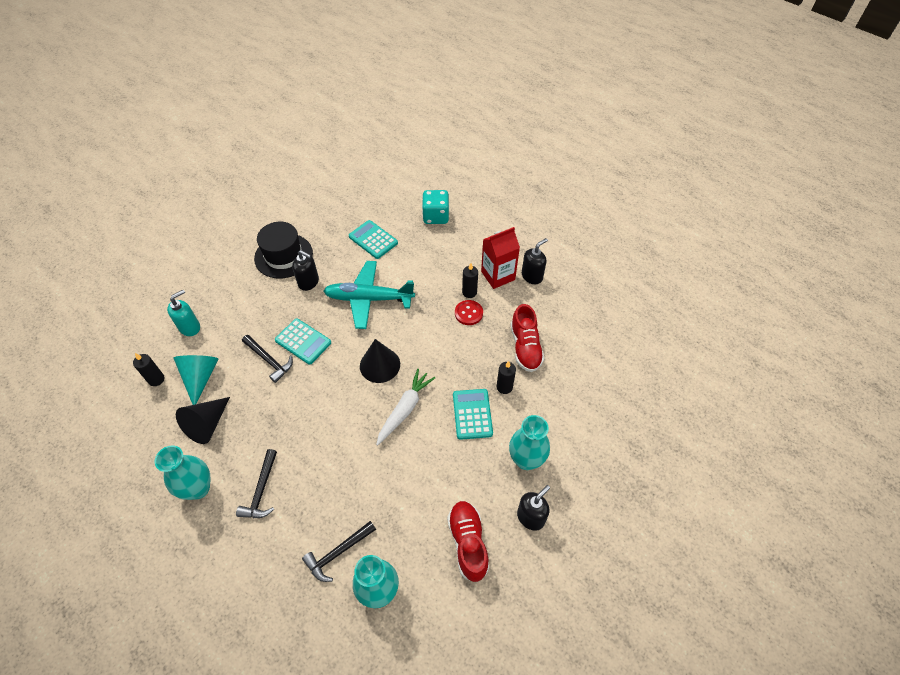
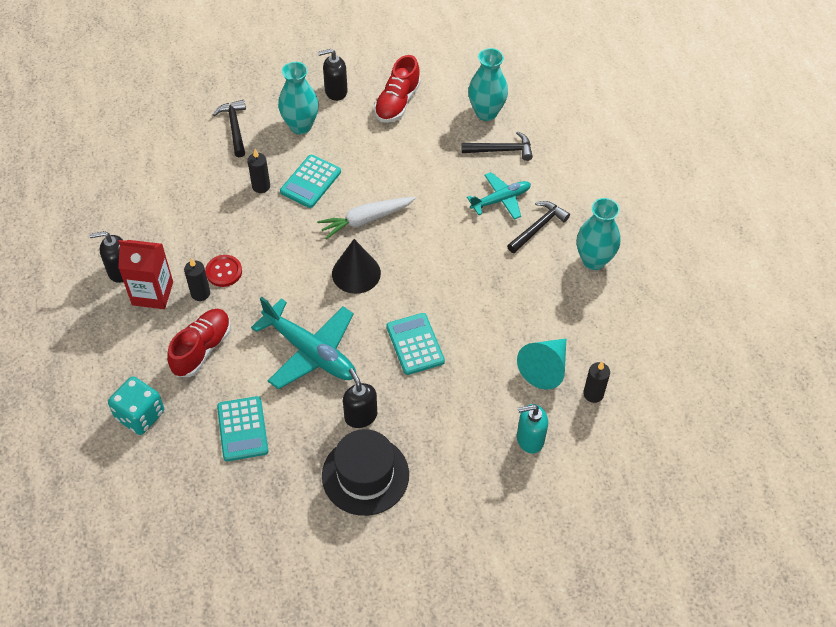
camera: 145 degrees left, 0 degrees up
black cone [176,397,230,444] -> none
black hammer [242,335,293,383] -> black hammer moved to [213,100,246,157]
red shoe [511,304,544,372] -> red shoe moved to [167,309,231,377]
none -> turquoise plane [467,172,531,219]

